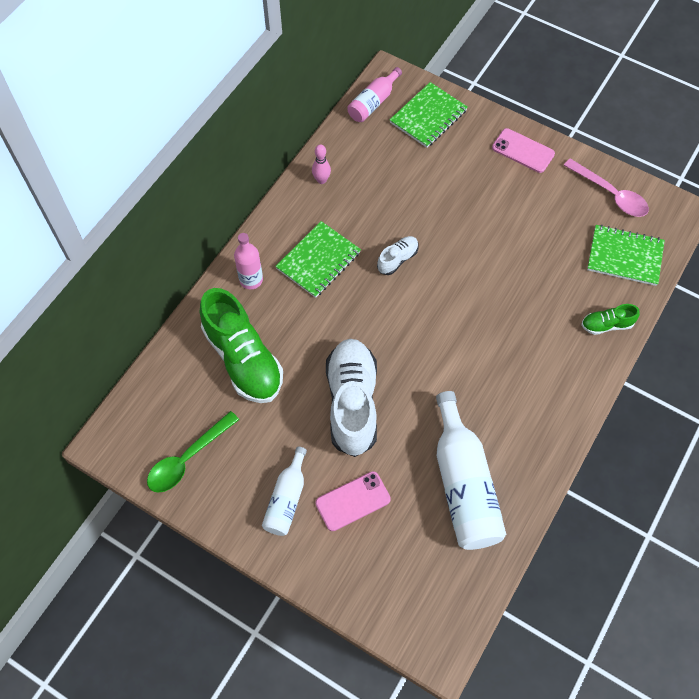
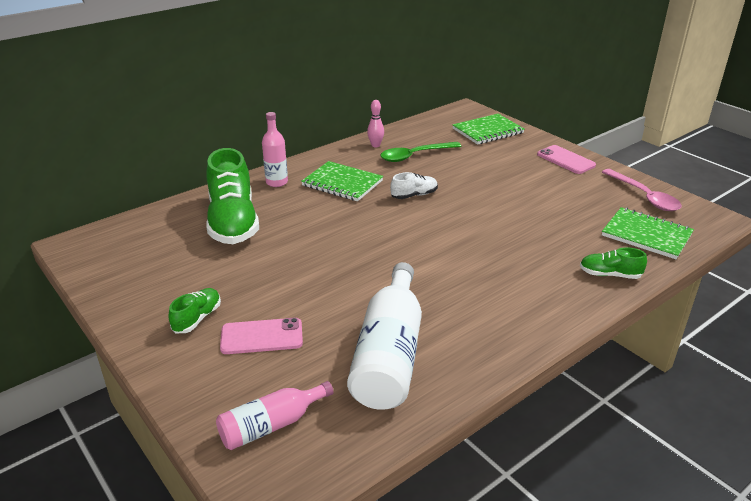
camera: 20 degrees right, 30 degrees down
green spoon [147,411,239,493] -> green spoon moved to [380,142,462,162]
white bottle [262,447,307,536] -> green shoe [168,288,221,333]
green notebook [275,221,361,298] -> green notebook turned 60 degrees clockwise [301,161,383,201]
white shoe [326,339,377,457] -> none
pink bottle [347,67,402,122] -> pink bottle moved to [216,381,334,450]

